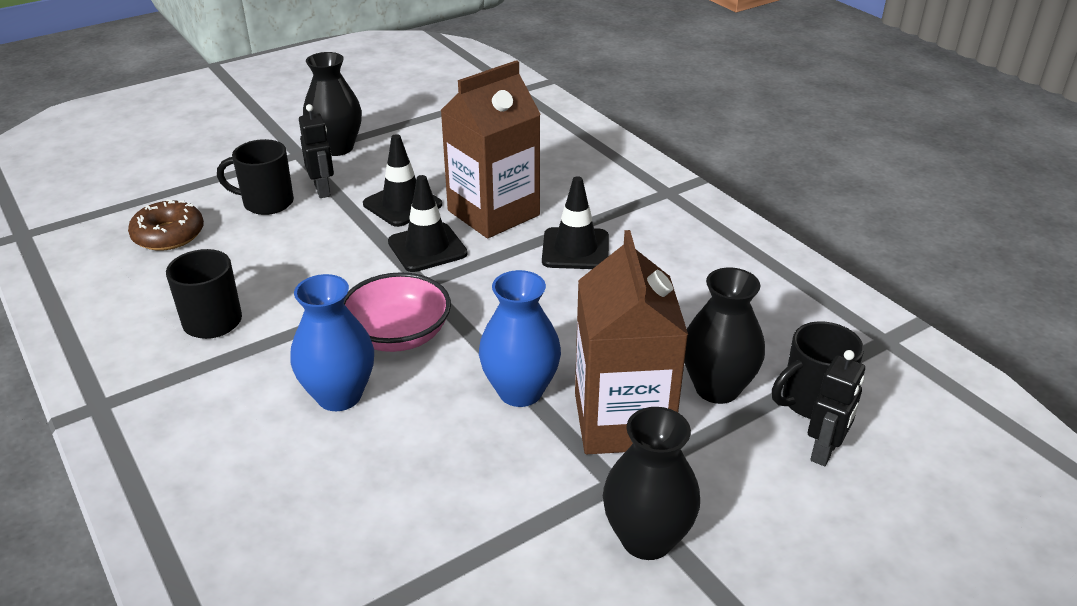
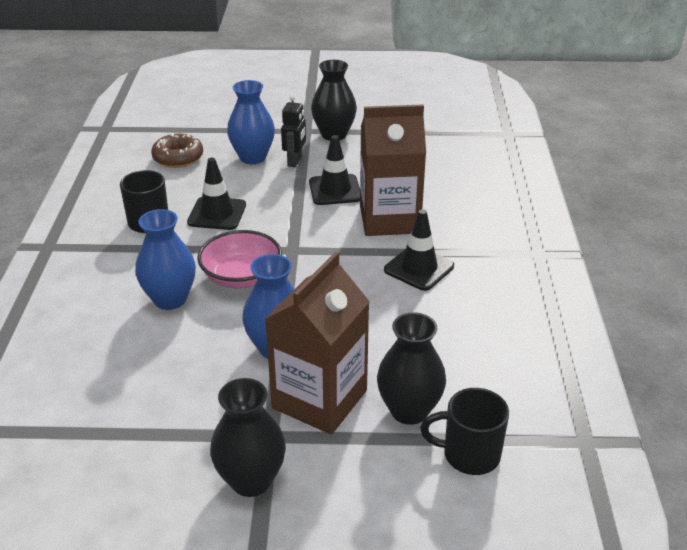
camera: 35 degrees right, 0 degrees up
black mug [217,139,294,215] -> blue vase [227,80,275,164]
black traffic cone [388,175,468,272] -> black traffic cone moved to [187,158,246,230]
black robot [808,350,865,466] -> none

